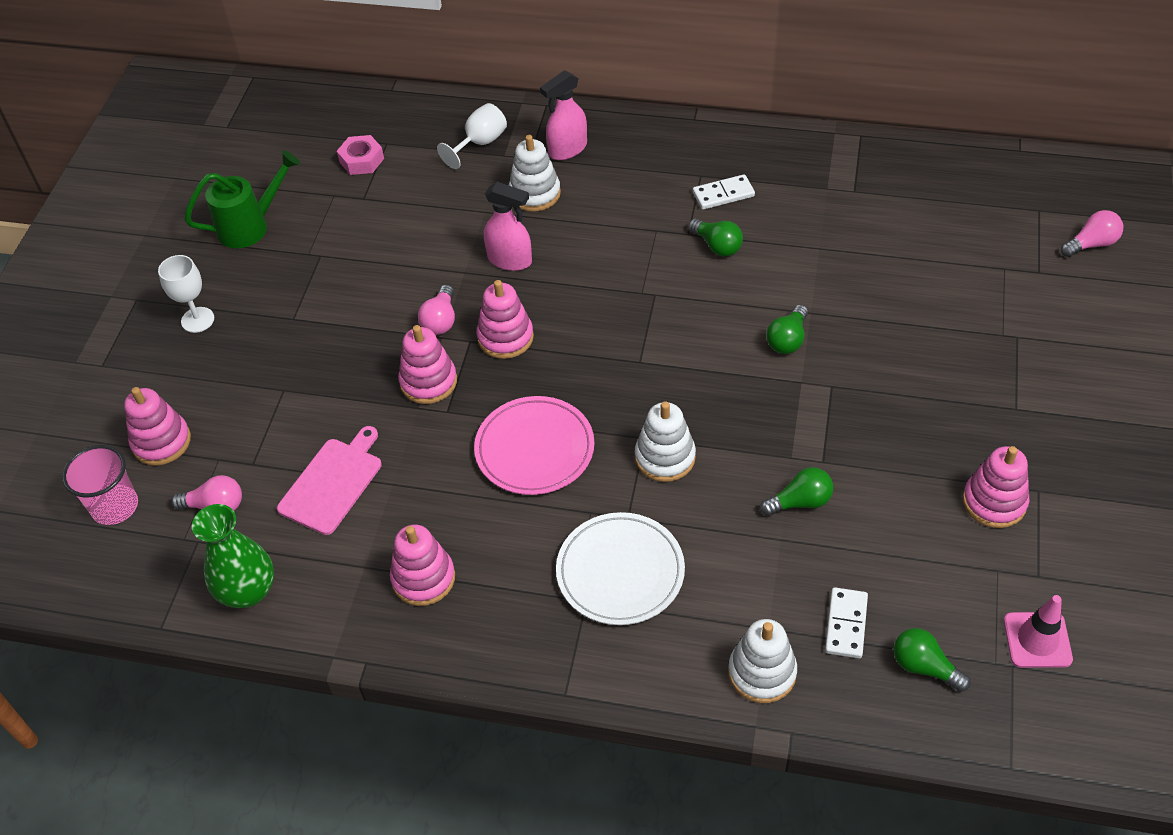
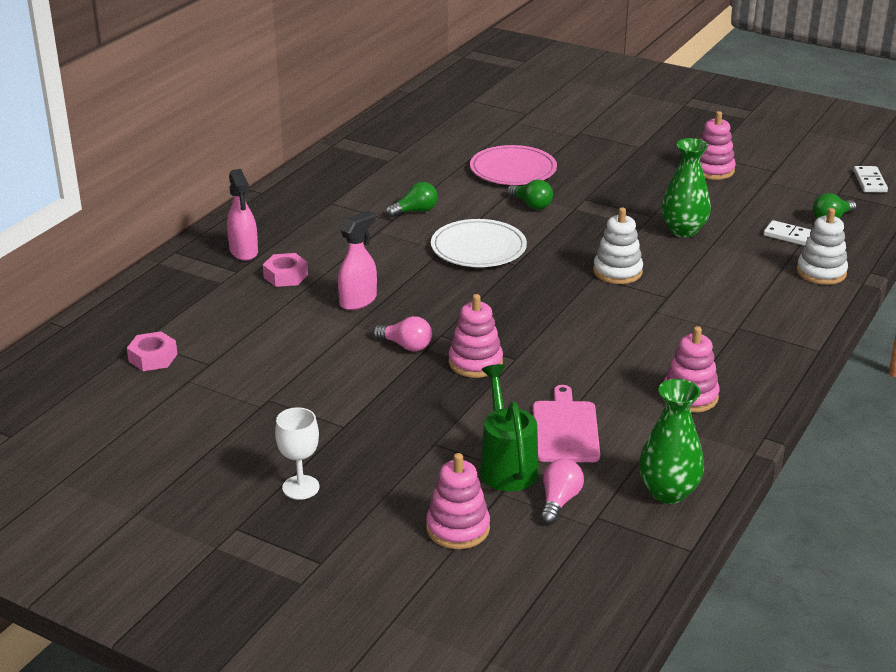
camera: 75 degrees left, 20 degrees down
pink cup [62,445,138,525] -> none
green watering can [184,150,300,248] -> green watering can moved to [480,364,539,491]
pink cutting board [277,426,382,535] -> pink cutting board turned 45 degrees clockwise [533,385,600,462]
white goblet [437,103,507,169] -> none
pink plate [474,396,594,495] -> pink plate moved to [470,145,557,185]
pink stacking toy [476,280,534,359] -> none
white stacking toy [509,135,561,212] -> pink nut [263,253,308,287]
white plate [556,512,685,625] -> white plate moved to [431,219,527,267]
white domino [693,174,755,210] -> white domino moved to [853,166,888,192]
green light bulb [760,467,833,516] -> green vase [661,138,711,238]
pink traffic cone [1004,595,1073,668] -> none
pink light bulb [1061,210,1123,257] -> none

